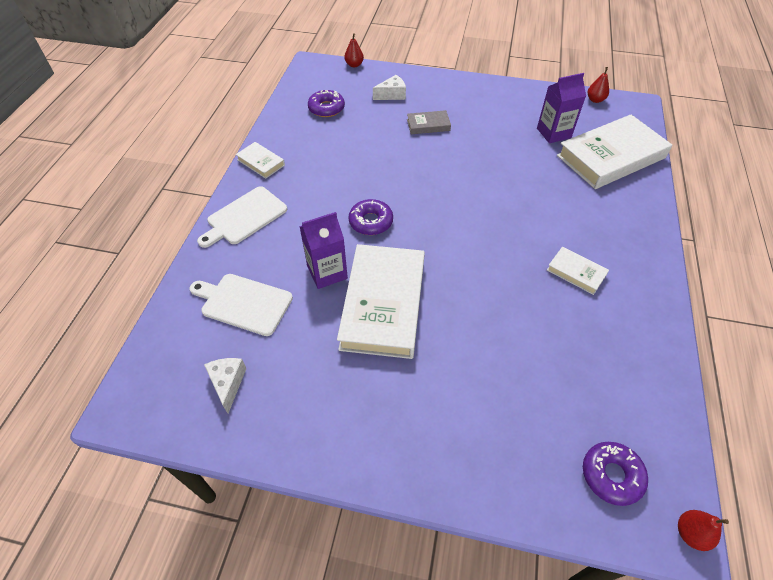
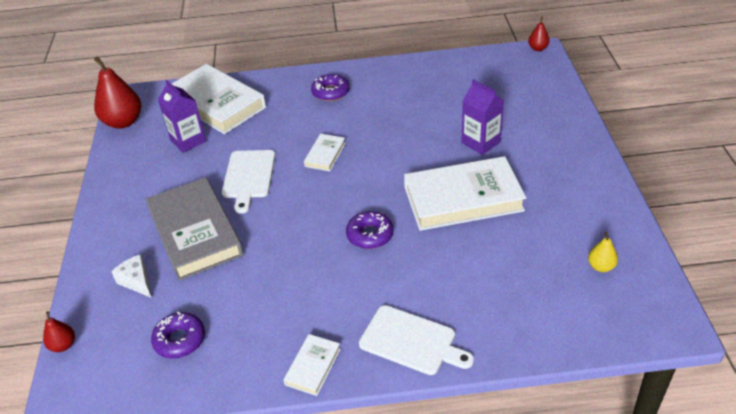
camera: 105 degrees left, 10 degrees down
white cutting board [190,274,293,336] -> white cutting board moved to [222,150,275,214]
white cheese [204,358,246,413] -> yellow pear [588,232,618,272]
purple carton [299,212,348,289] -> purple carton moved to [461,79,504,155]
grey book [407,110,451,134] -> grey book [145,177,244,281], size x2.20
white book [547,246,609,295] -> white book moved to [304,134,346,172]
purple donut [583,442,648,506] -> purple donut moved to [311,74,350,101]
red pear [588,67,609,103] -> red pear [94,57,141,129], size x2.03

